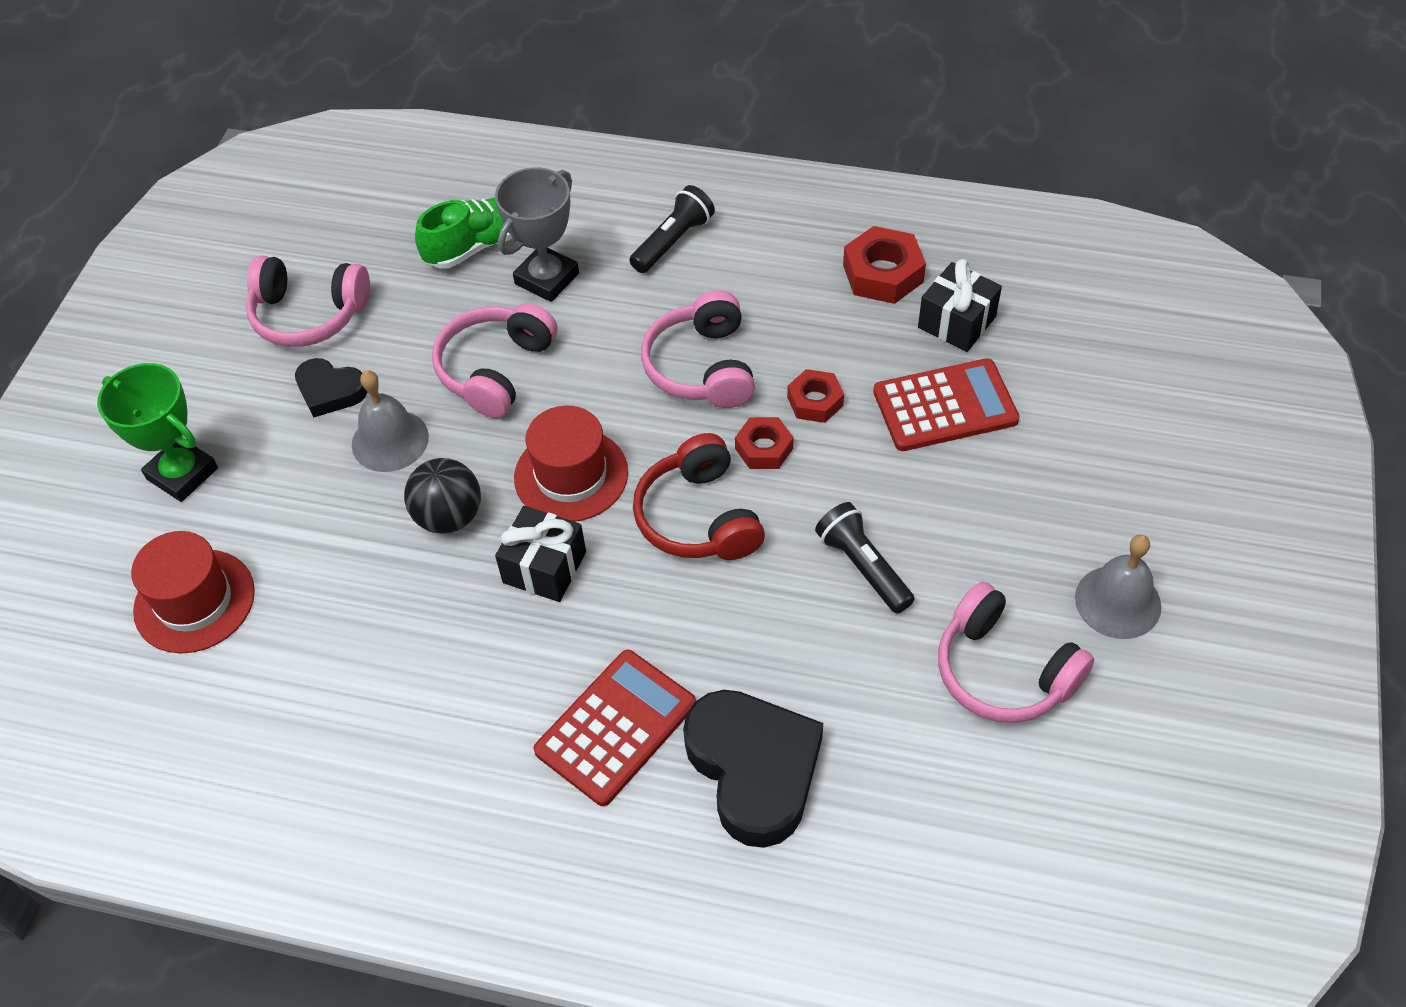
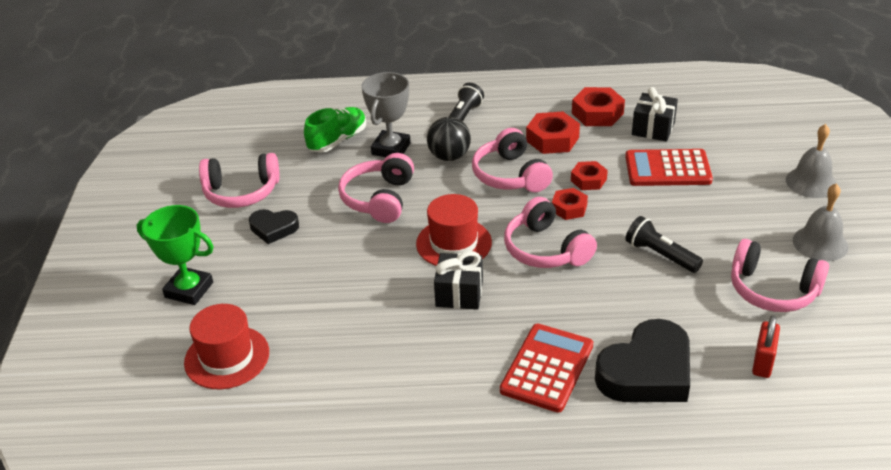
camera: 15 degrees left, 15 degrees down
grey bell [352,370,429,472] -> grey bell moved to [786,124,837,198]
black ball [404,458,481,534] -> black ball moved to [427,117,471,161]
red headphones [633,433,765,560] -> pink headphones [504,197,597,268]
black heart [683,690,823,848] -> black heart turned 90 degrees clockwise [595,319,690,402]
red calculator [873,358,1020,451] -> red calculator turned 150 degrees counterclockwise [625,149,713,186]
none -> red nut [526,112,580,154]
none -> red padlock [752,315,780,378]

